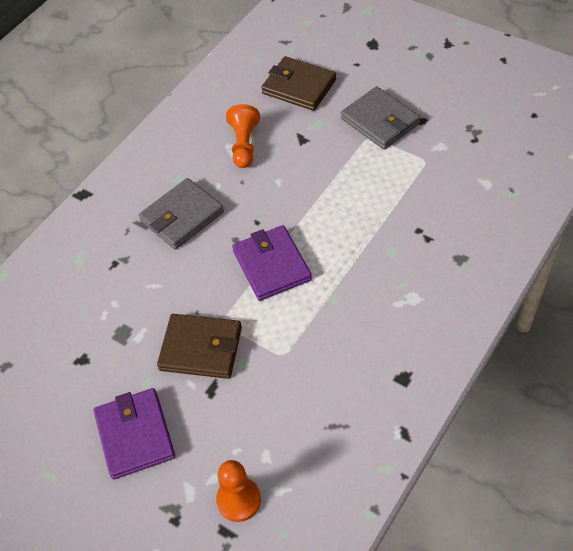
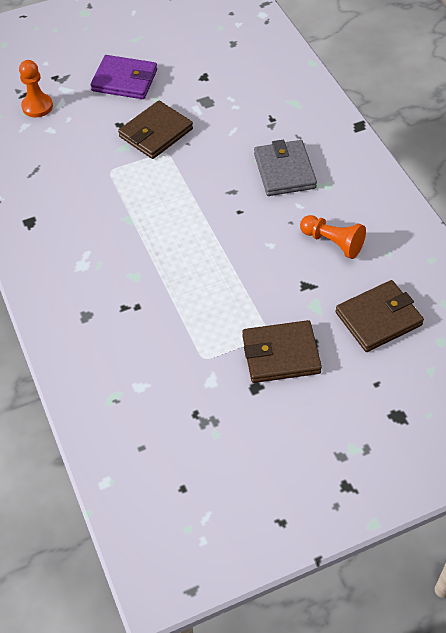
camera: 120 degrees right, 0 degrees up
purple wallet [232,225,312,301] -> none
grey wallet [341,87,420,150] -> brown wallet [242,320,322,383]

